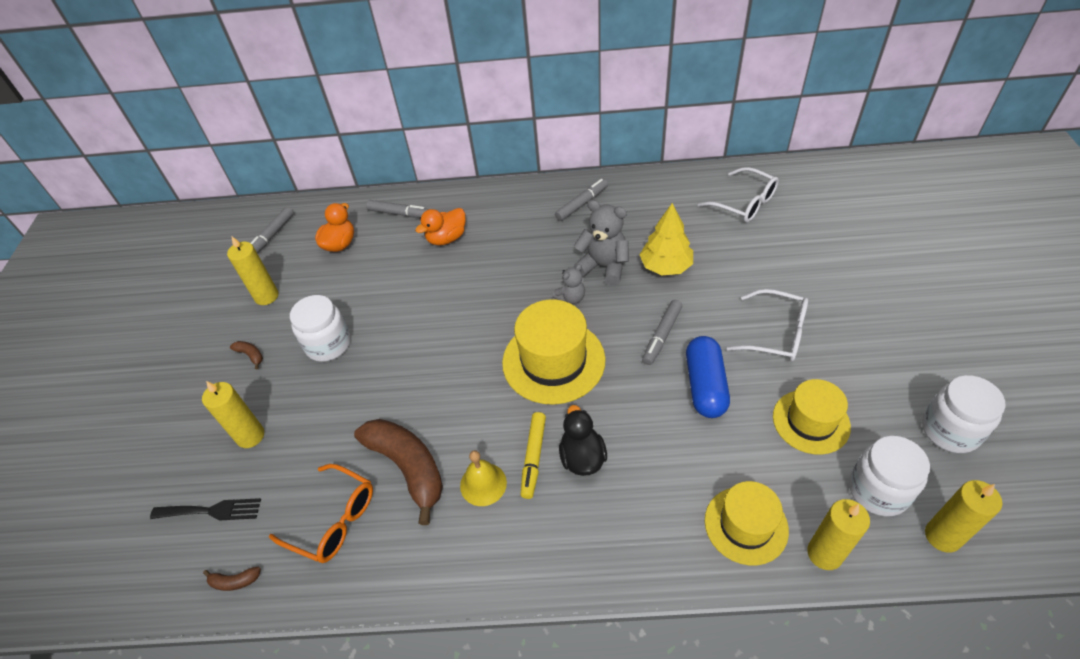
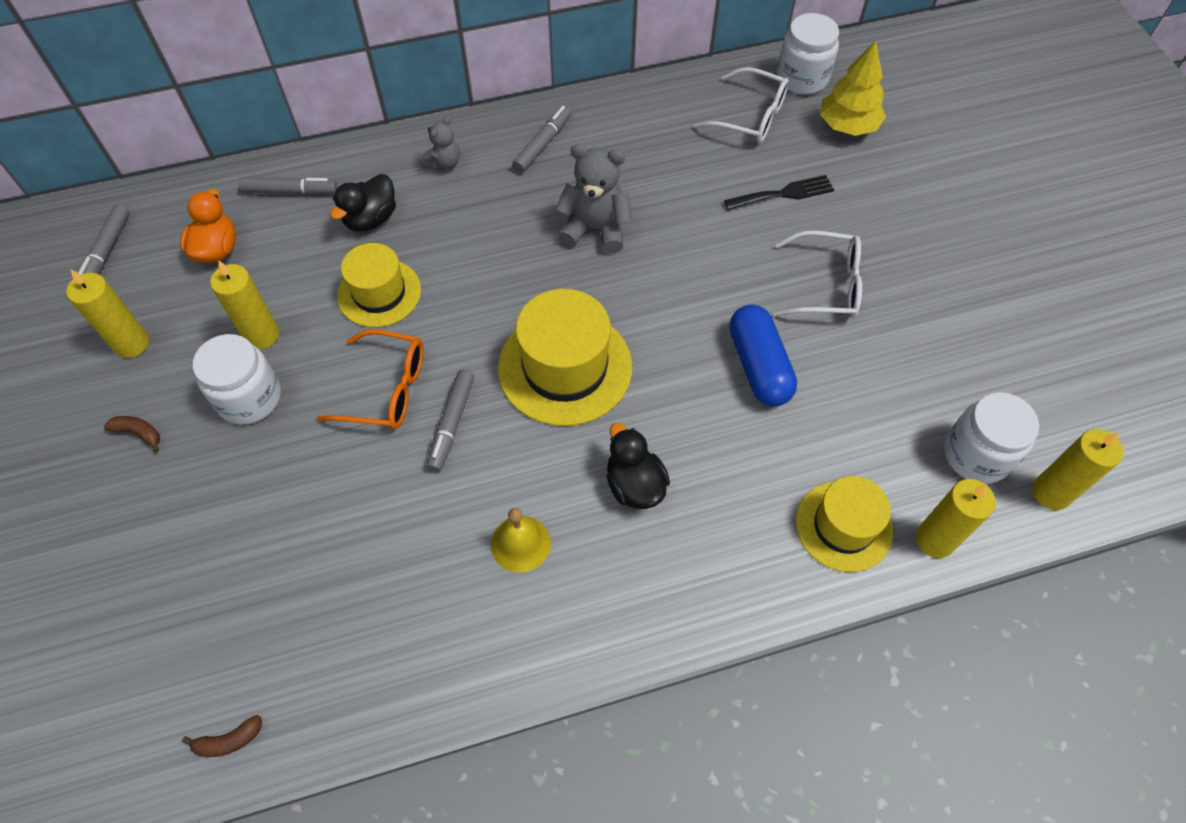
camera: 20 degrees left, 10 degrees up
black fork [150,498,261,521] -> black fork moved to [724,175,834,210]
yellow candle [202,381,264,448] -> yellow candle moved to [210,260,279,350]
orange glasses [269,464,373,563] -> orange glasses moved to [317,329,423,429]
brown banana [354,419,443,525] -> none
orange duck [415,208,466,245] -> black duck [330,174,396,231]
yellow marker [520,412,546,499] -> none
grey teddy bear [552,264,585,304] -> grey teddy bear moved to [421,117,460,171]
yellow tree [640,203,693,275] -> yellow tree moved to [820,41,886,136]
grey marker [642,300,682,365] -> grey marker moved to [427,369,474,472]
yellow hat [773,379,851,455] -> yellow hat moved to [337,243,421,327]
white jar [922,375,1005,453] -> white jar moved to [777,13,839,95]

